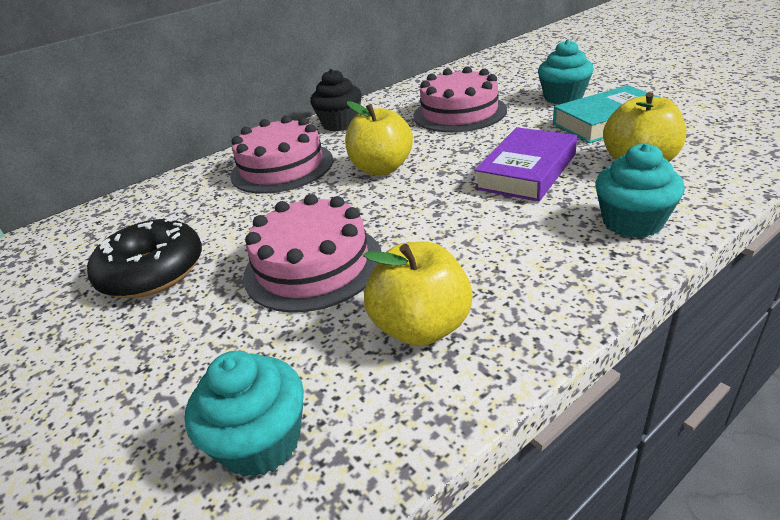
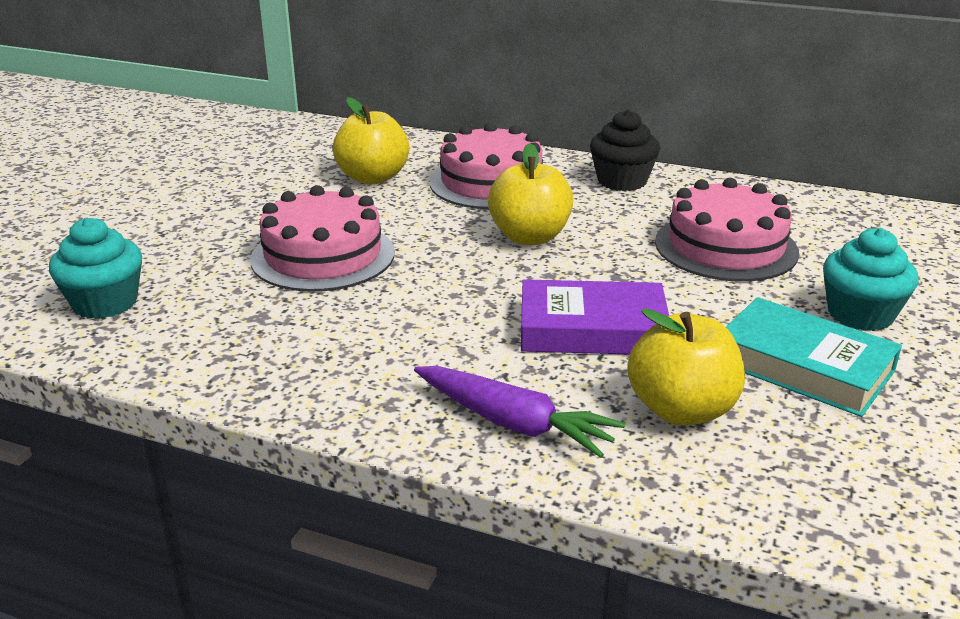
camera: 55 degrees right, 5 degrees down
black donut [87,217,202,298] -> none
yellow apple [363,242,472,346] -> yellow apple moved to [333,97,409,184]
turquoise cupcake [595,143,685,238] -> purple carrot [414,366,625,458]

